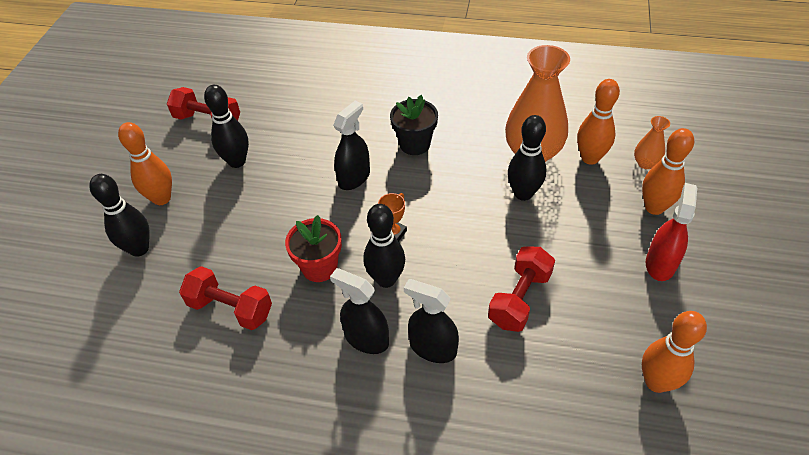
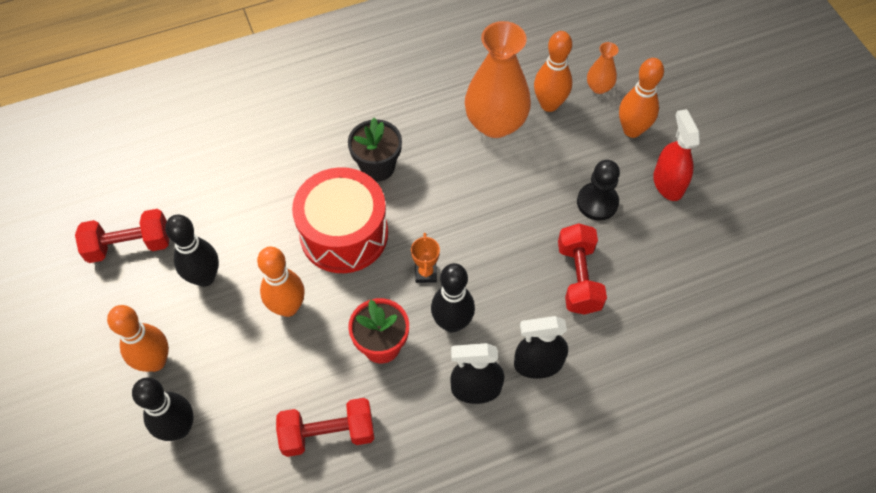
camera: 35 degrees left, 10 degrees up
black spray bottle [333,101,370,190] -> red drum [292,167,388,273]
black bowling pin [508,115,546,201] -> none
orange bowling pin [642,311,707,393] -> orange bowling pin moved to [257,247,305,317]
none -> black pawn [577,160,620,221]

